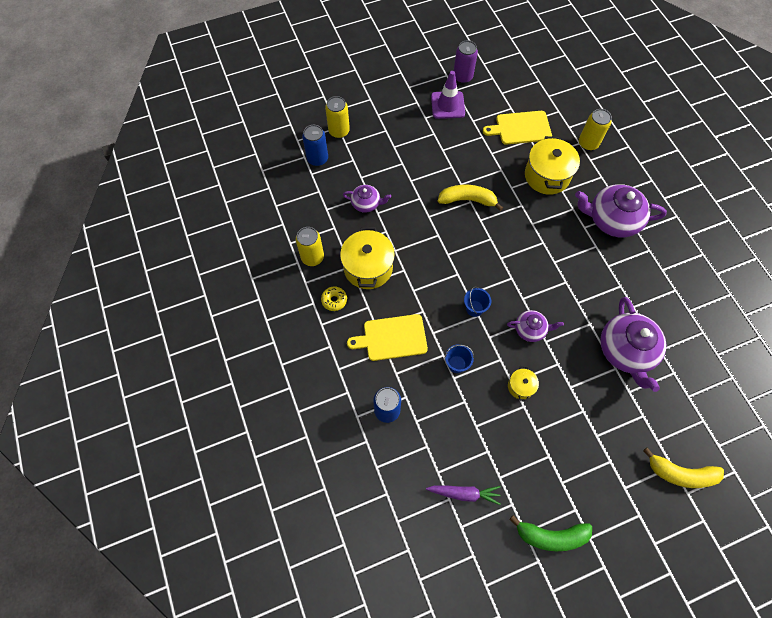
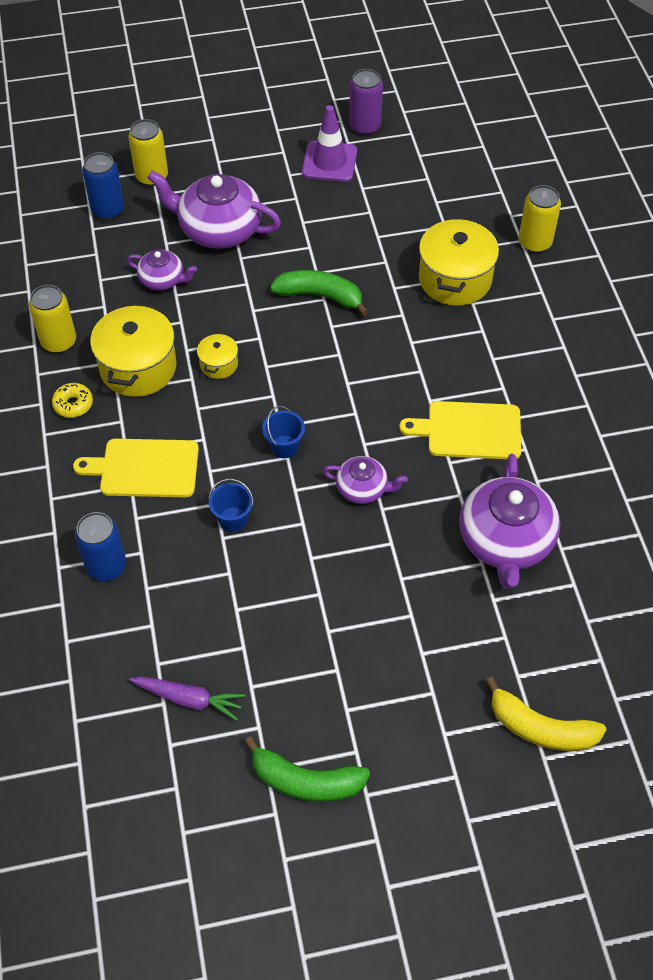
camera: 10 degrees right, 10 degrees down
yellow banana [438,185,503,211] -> green banana [270,270,369,316]
yellow cutting board [483,111,552,145] -> yellow cutting board moved to [399,401,521,459]
yellow pot [508,366,539,401] -> yellow pot moved to [197,332,238,379]
purple teapot [575,184,667,238] -> purple teapot moved to [147,170,281,249]

